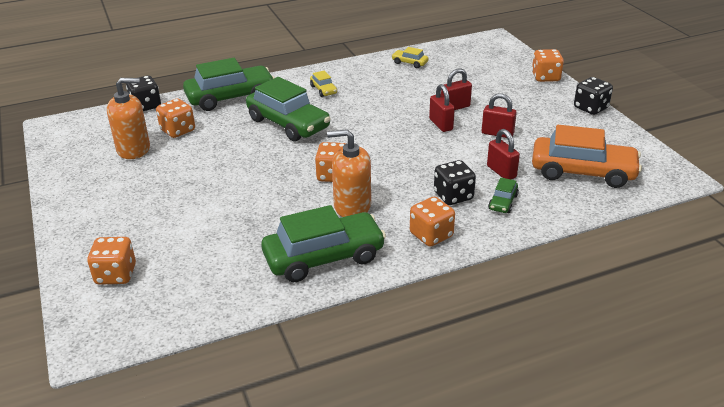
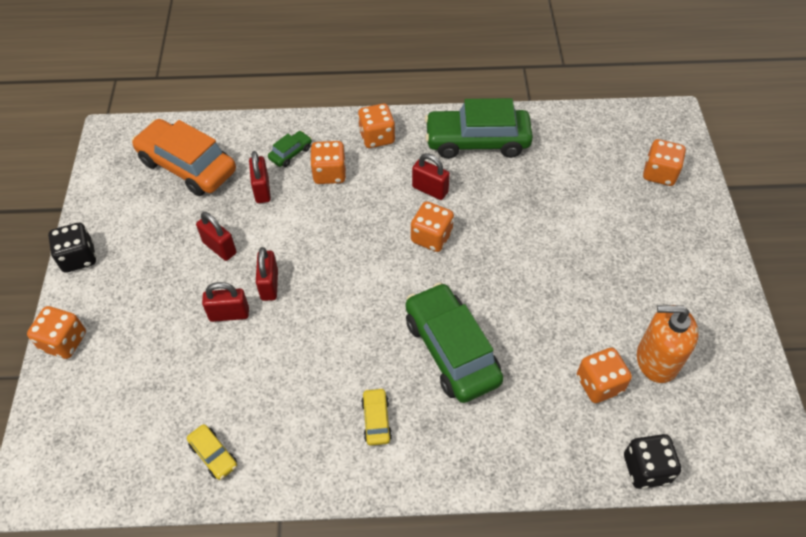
camera: 160 degrees left, 20 degrees up
green car [183,58,275,111] -> none
orange soap dispenser [327,129,371,217] -> red padlock [412,153,450,200]
black dice [434,160,476,205] -> orange dice [310,141,346,184]

